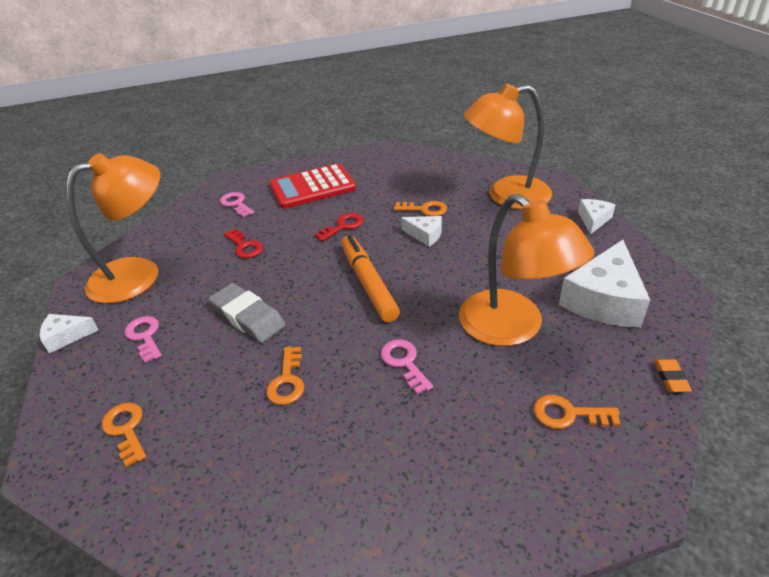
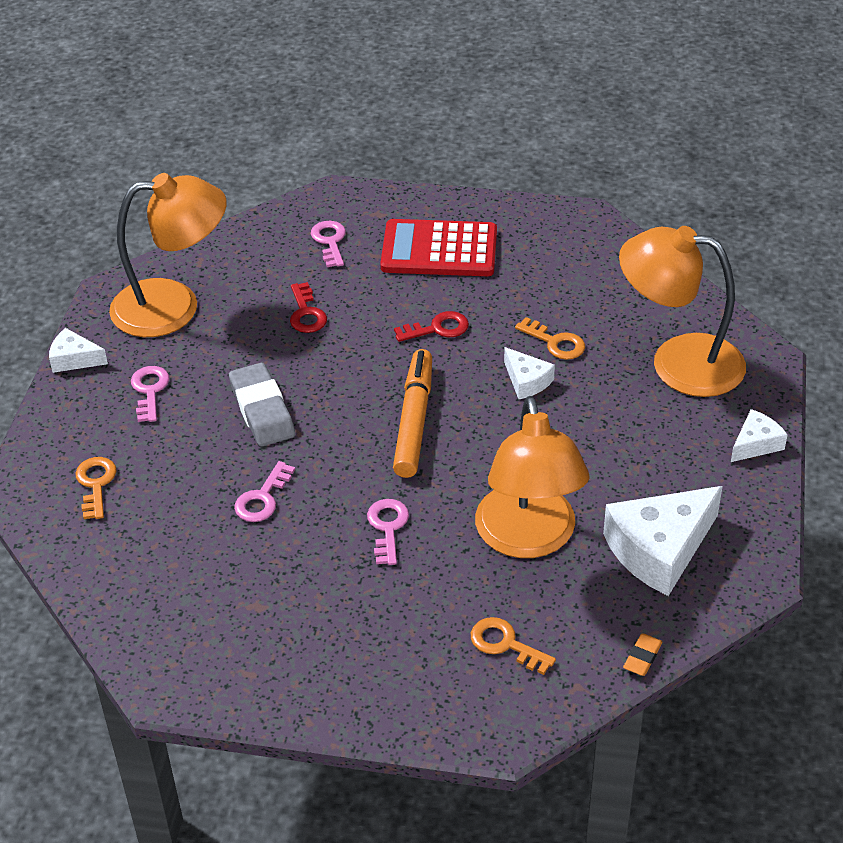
camera: 25 degrees right, 5 degrees up
orange key [266,347,304,405] -> pink key [234,461,295,522]

